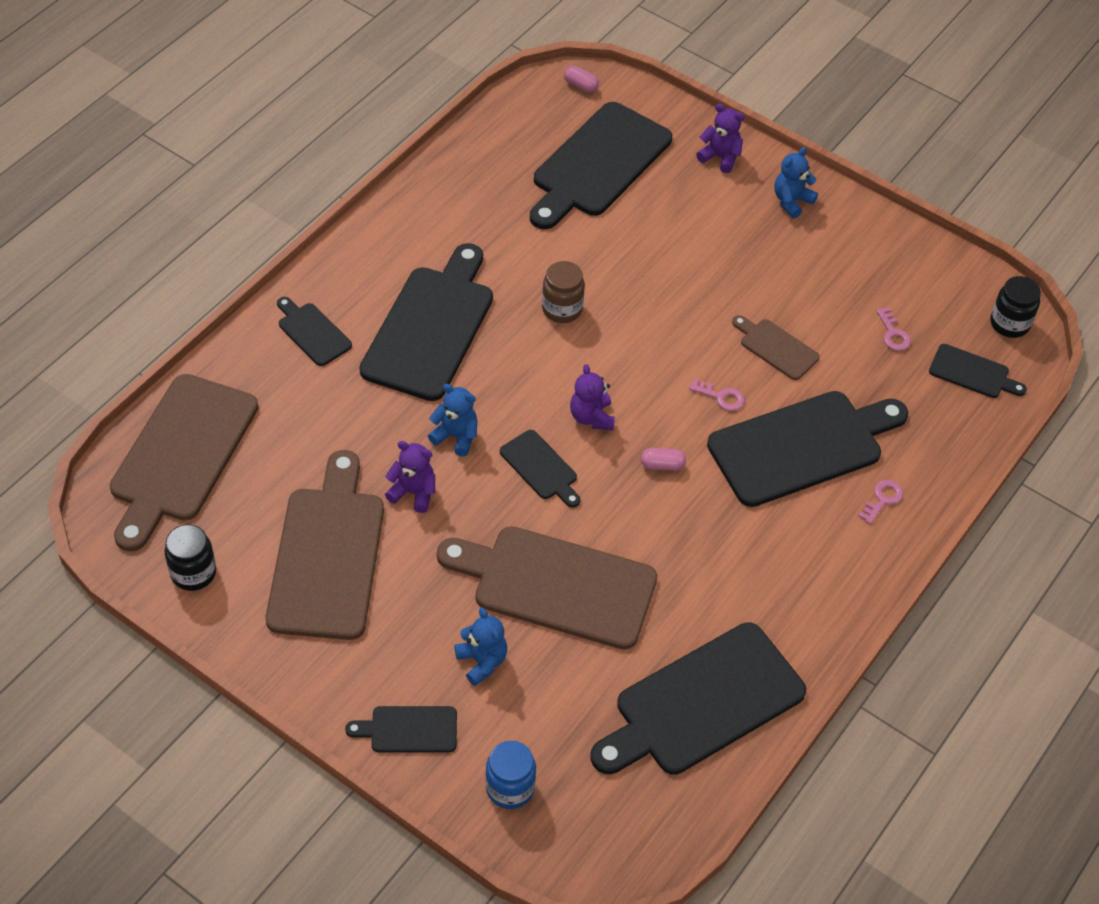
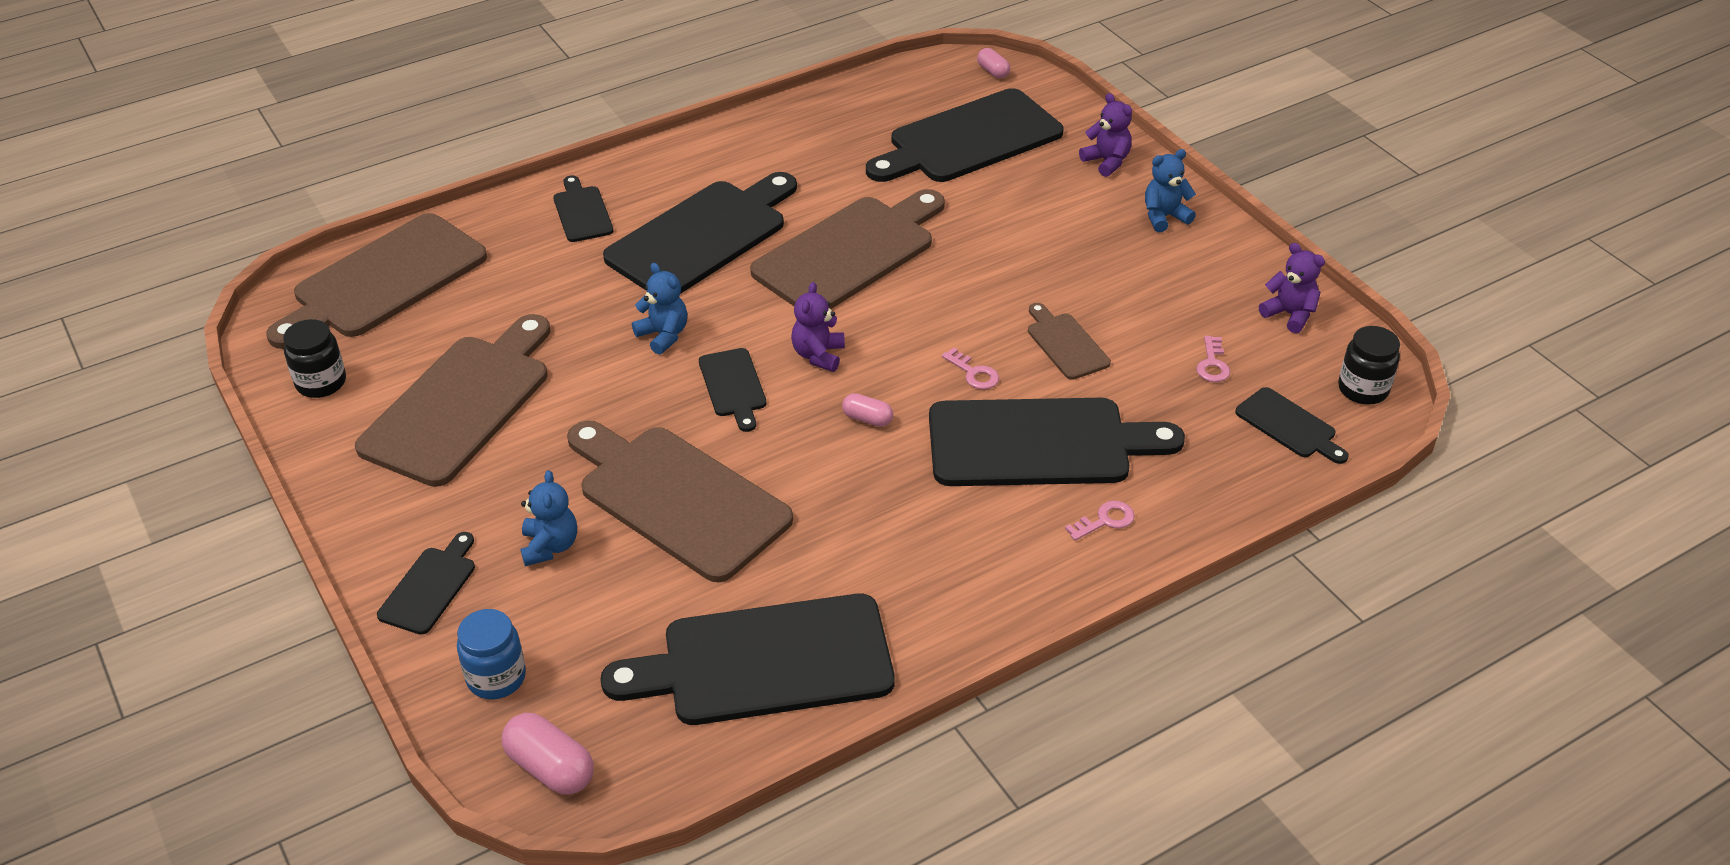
camera: 25 degrees right, 10 degrees down
black cutting board [345,706,457,753] -> black cutting board turned 90 degrees clockwise [377,532,475,635]
purple teddy bear [385,441,435,513] -> purple teddy bear moved to [1259,243,1325,333]
brown jar [542,261,585,323] -> brown cutting board [750,189,945,309]
none -> pink capsule [502,713,594,795]

